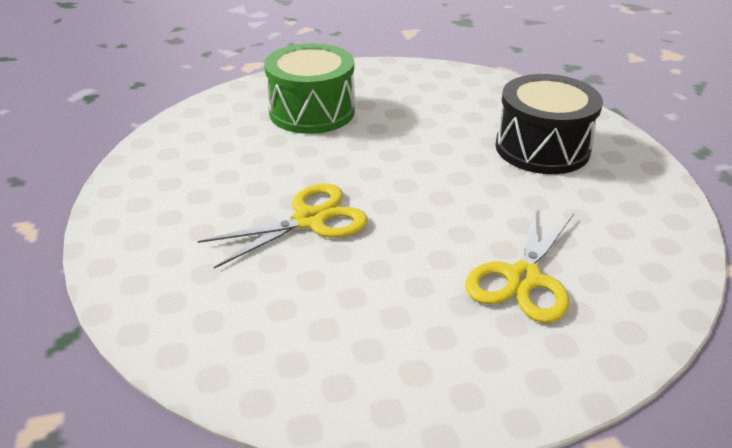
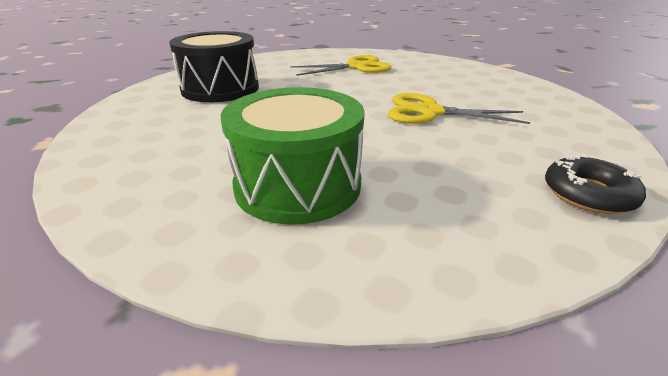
camera: 135 degrees left, 5 degrees down
none -> black donut [545,154,646,214]

